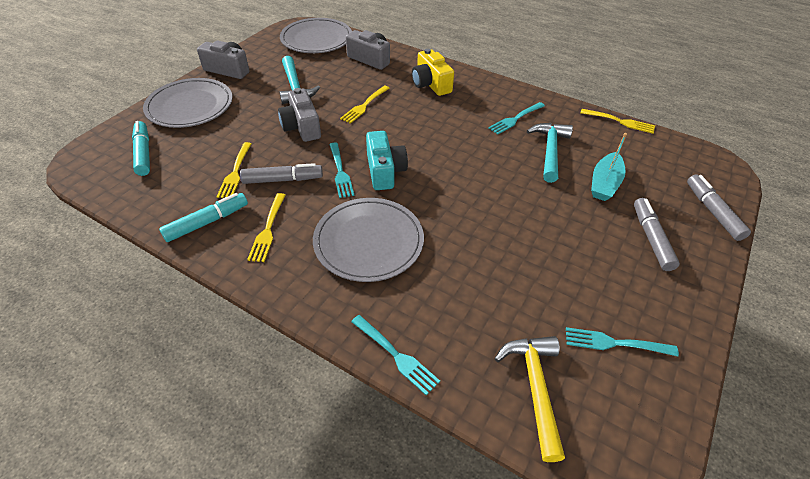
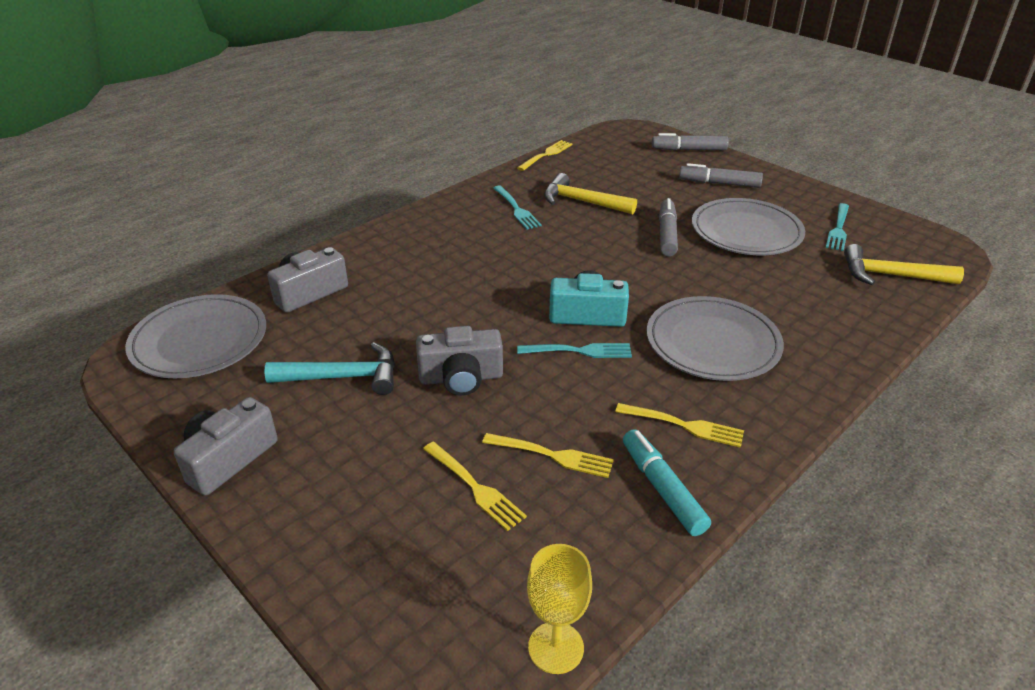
camera: 75 degrees left, 10 degrees down
turquoise marker [132,121,150,176] -> none
grey plate [143,78,233,128] -> grey plate moved to [692,198,805,255]
grey marker [240,163,323,184] -> grey marker moved to [659,198,678,256]
yellow fork [340,86,390,124] -> yellow fork moved to [423,442,527,531]
turquoise fork [351,315,440,395] -> none
yellow camera [412,49,454,96] -> none
turquoise hammer [527,123,573,183] -> yellow hammer [544,173,637,214]
turquoise boat [591,133,627,201] -> none
none -> yellow goblet [527,544,592,674]

